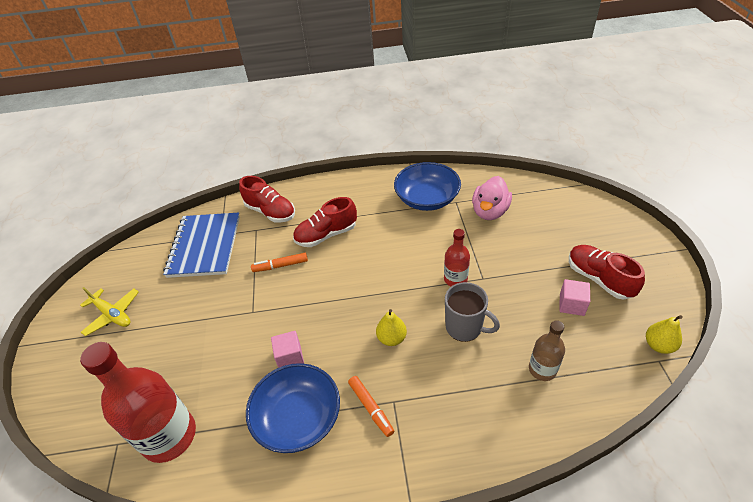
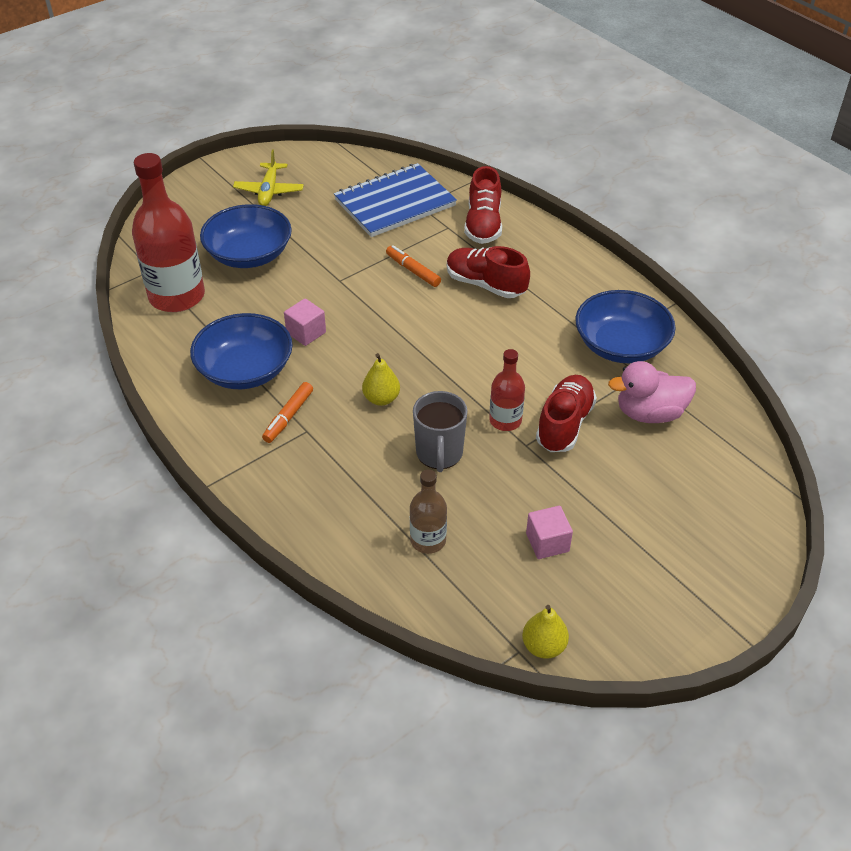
camera: 55 degrees right, 0 degrees up
red shoe [569,245,645,300] -> red shoe moved to [536,375,597,452]
none -> blue bowl [200,204,292,268]

